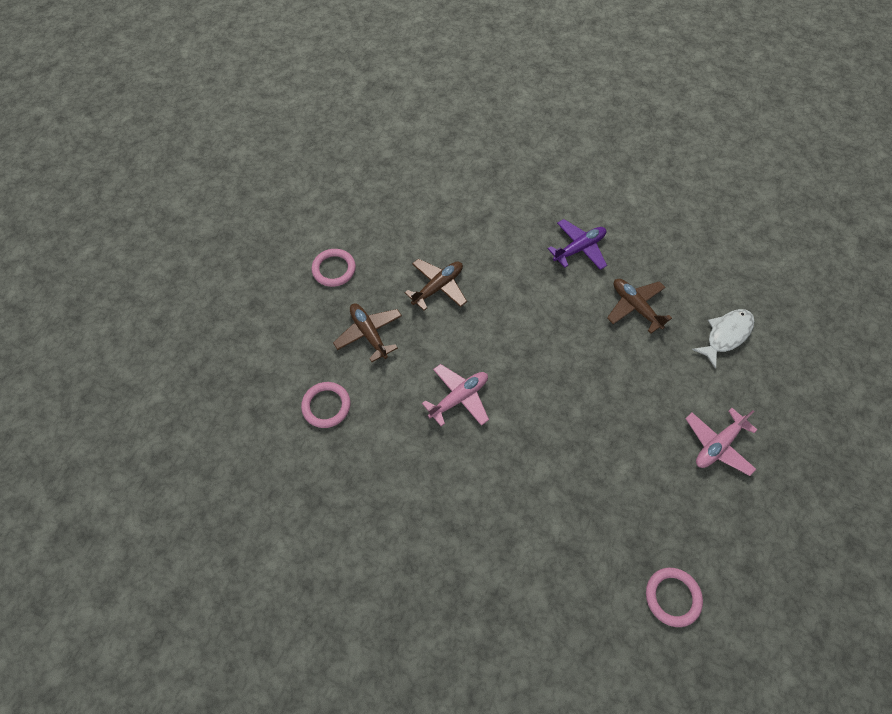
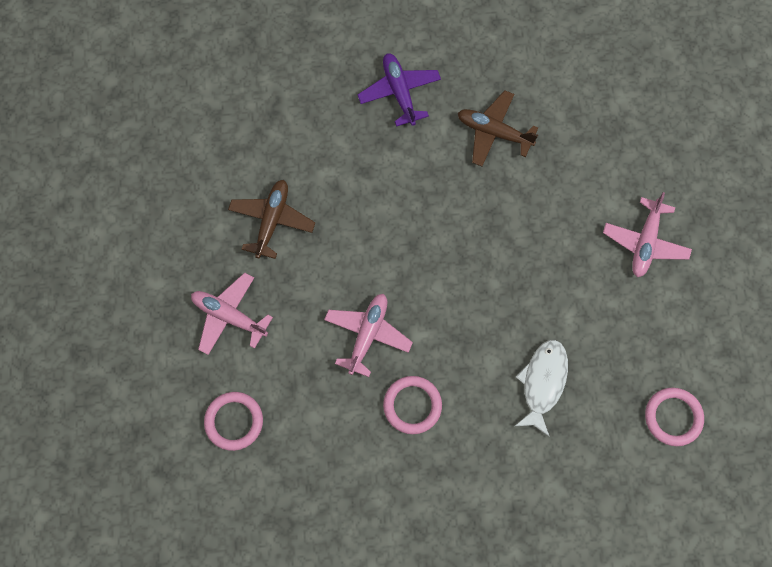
camera: 30 degrees left, 10 degrees up
pink ring [312,249,356,287] -> pink ring moved to [383,376,442,434]
brown plane [333,304,402,362] -> pink plane [191,273,273,355]
purple plane [548,219,607,270] -> purple plane turned 45 degrees counterclockwise [357,53,441,127]
white fish [692,309,755,369] -> white fish moved to [515,340,568,437]

